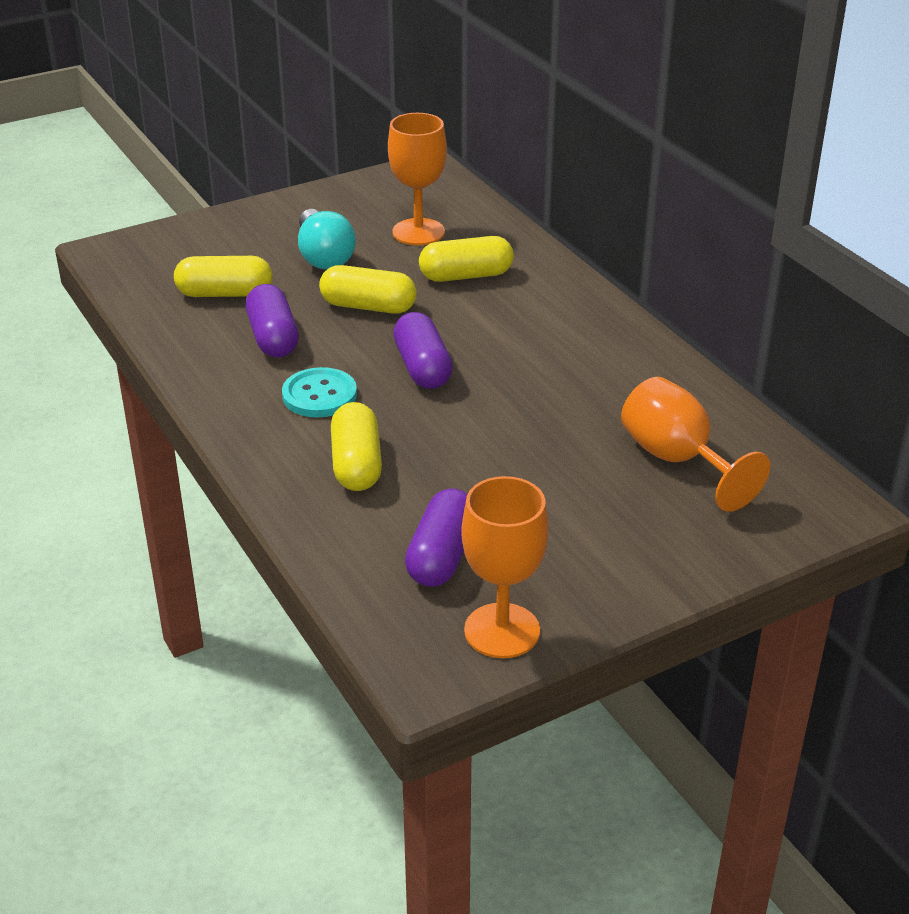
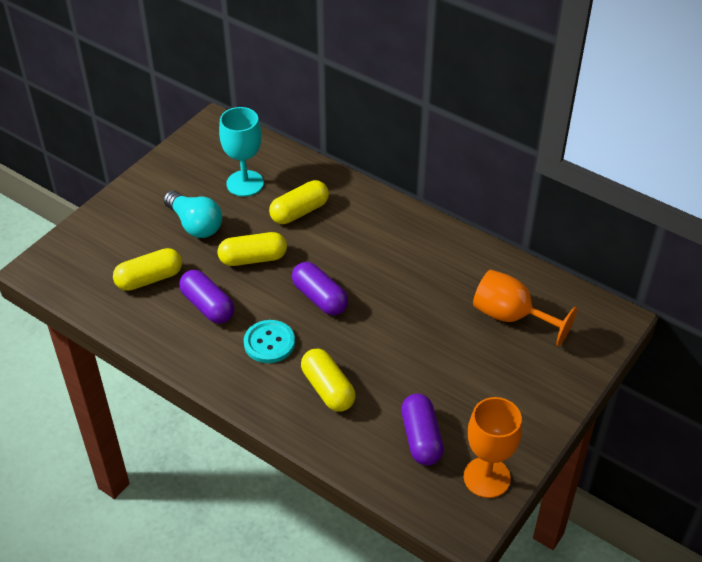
camera: 25 degrees left, 10 degrees up
orange goblet [388,113,447,245] -> turquoise goblet [219,107,264,197]

